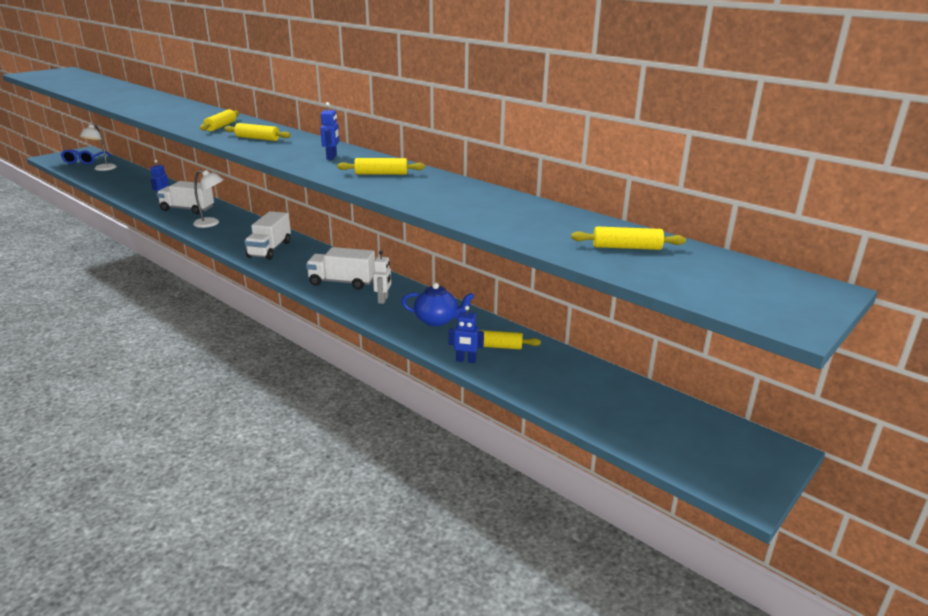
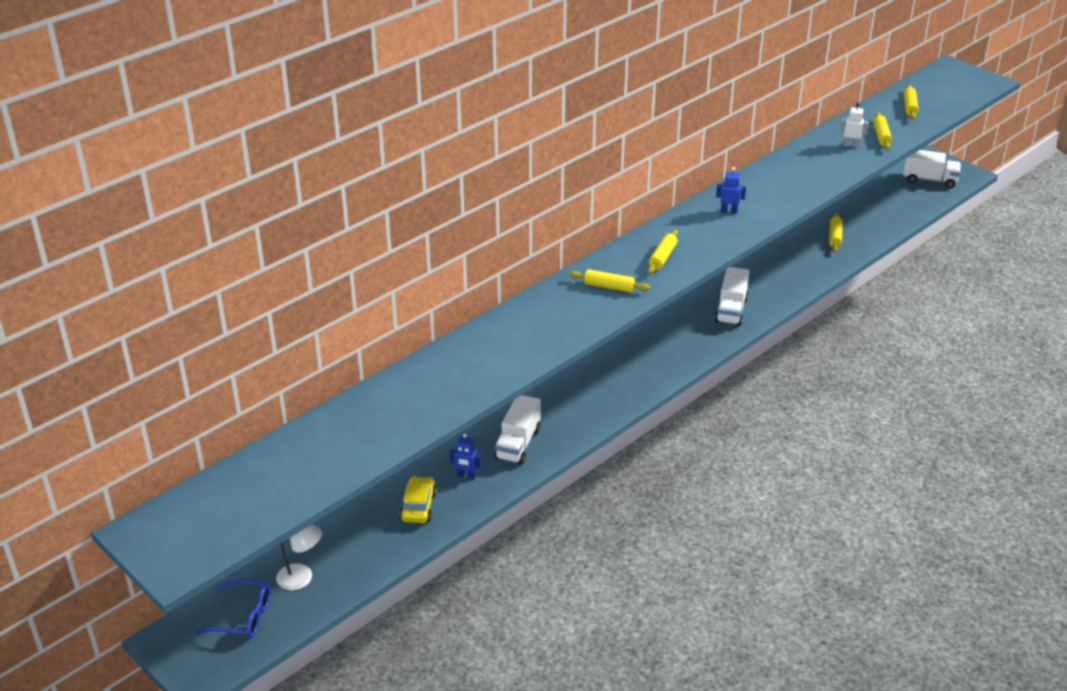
camera: 85 degrees left, 10 degrees up
white lamp [193,170,223,228] -> none
white truck [244,211,291,260] -> white truck moved to [903,150,961,188]
yellow rolling pin [337,158,425,175] -> yellow rolling pin moved to [873,112,892,149]
white robot [373,251,391,304] -> white robot moved to [840,103,869,148]
blue teapot [401,283,474,326] -> none
blue robot [449,306,484,363] -> none
none -> yellow car [399,476,437,523]

